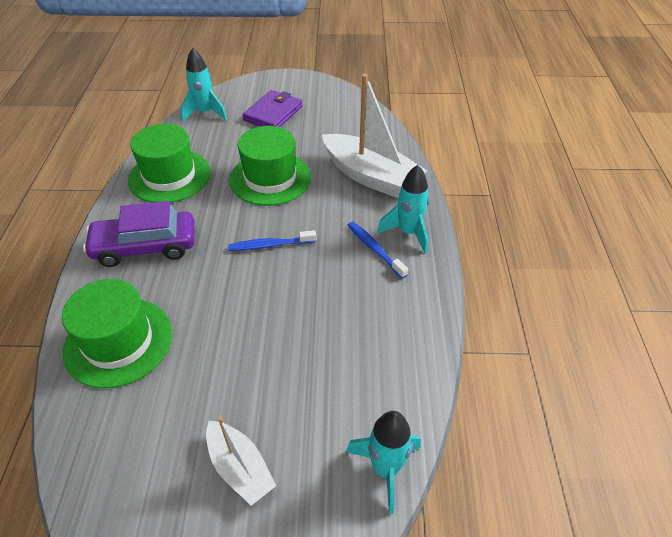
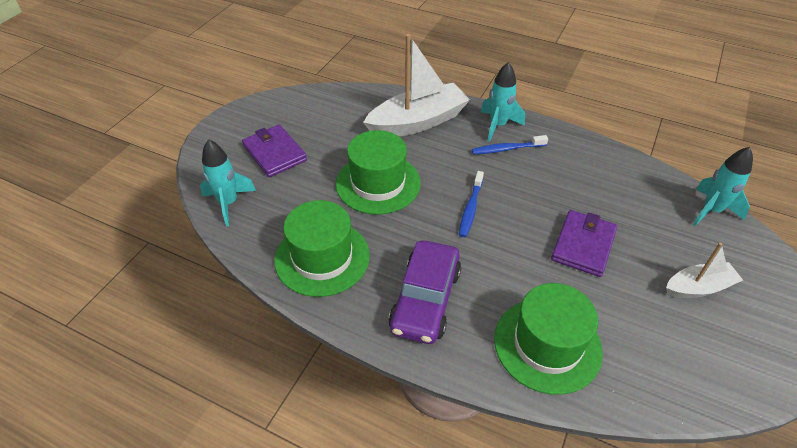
camera: 65 degrees left, 0 degrees up
none -> purple wallet [551,210,617,277]

